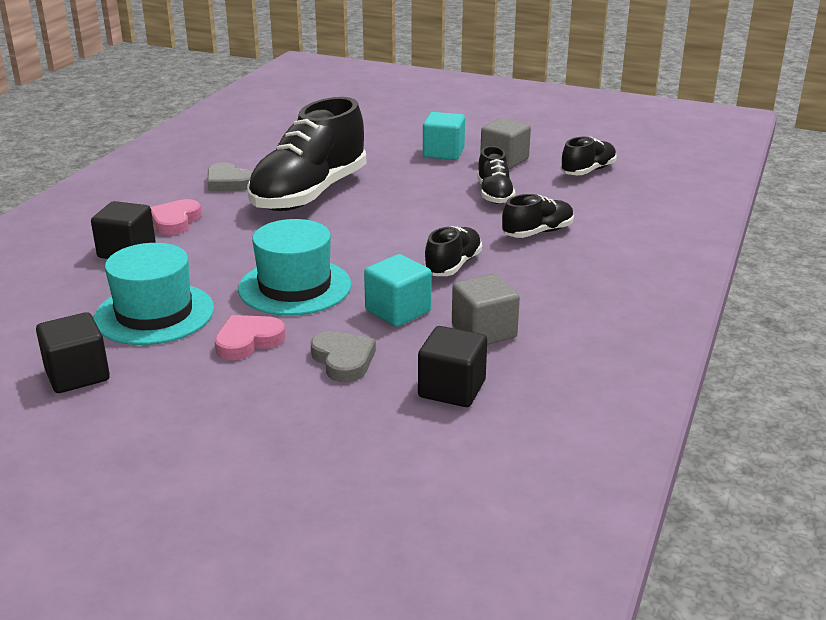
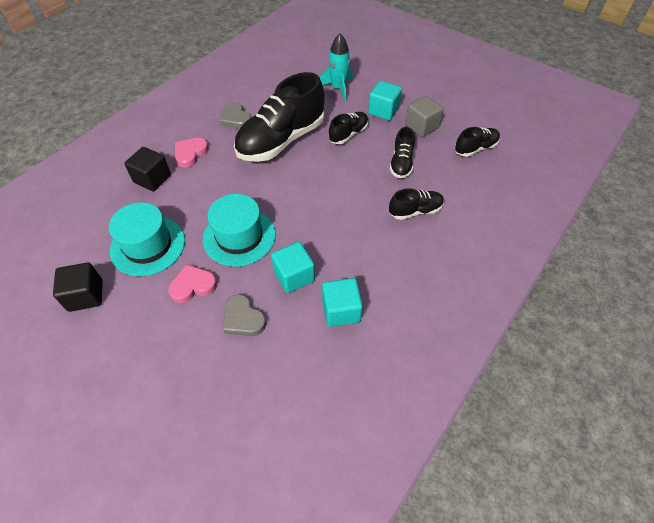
camera: 15 degrees right, 25 degrees up
grey heart [311,331,376,382] -> grey heart turned 150 degrees clockwise [223,294,266,336]
black cube [418,326,487,407] -> none
black shoe [424,226,482,276] -> black shoe moved to [329,112,368,144]
grey cube [452,274,520,345] -> turquoise cube [322,278,363,327]
none -> turquoise rocket [320,33,353,101]

